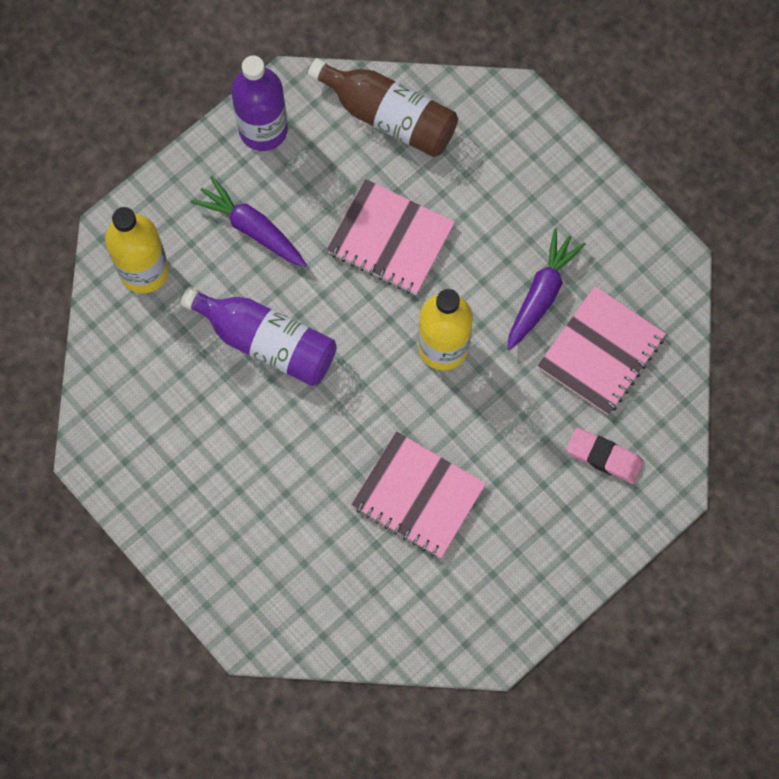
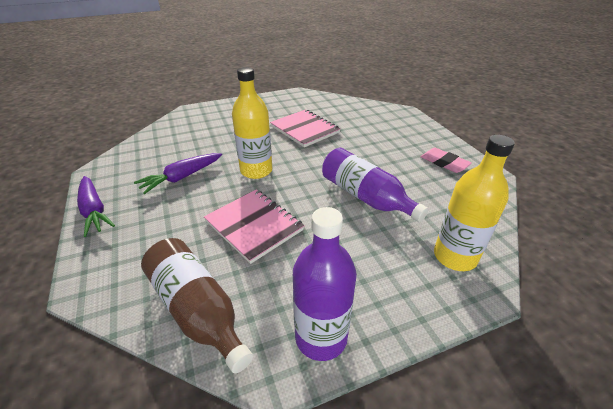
camera: 160 degrees left, 35 degrees down
purple carrot [191,176,307,267] -> purple carrot moved to [77,176,115,237]
pink notebook [537,286,666,415] -> none
pink eraser [566,428,644,484] -> pink eraser moved to [421,148,472,173]

